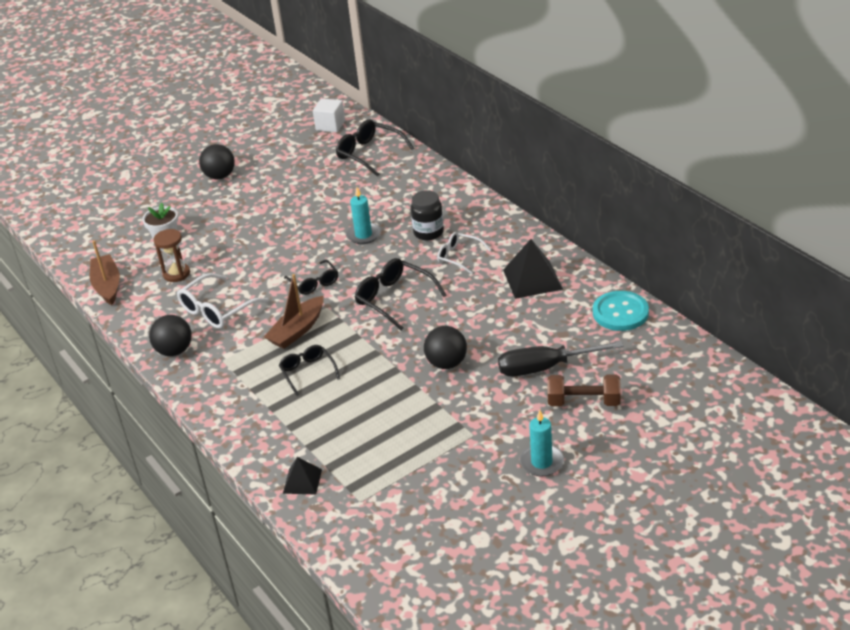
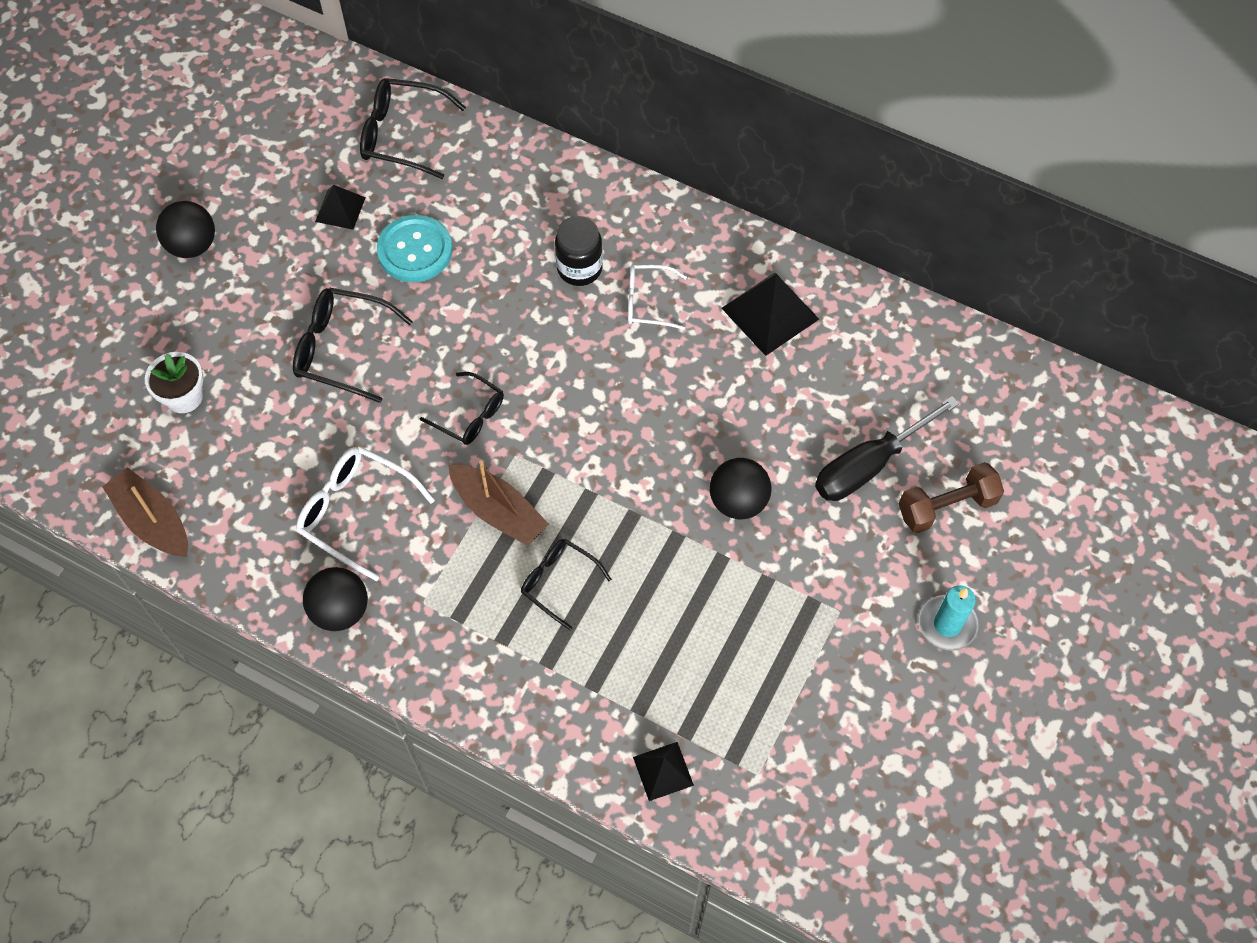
camera: 30 degrees left, 25 degrees up
brown hourglass [153,229,190,282] -> none
white glasses [177,273,268,329] -> white glasses turned 105 degrees clockwise [296,446,435,581]
brown boat [264,274,324,349] -> brown boat turned 60 degrees counterclockwise [448,460,549,546]
white cube [313,99,345,132] -> none
turquoise candle [346,187,381,244] -> none
black glasses [355,258,446,331] -> black glasses moved to [293,288,413,403]
turquoise button [593,291,649,331] -> turquoise button moved to [377,215,453,282]
none -> black pyramid [315,185,366,230]

